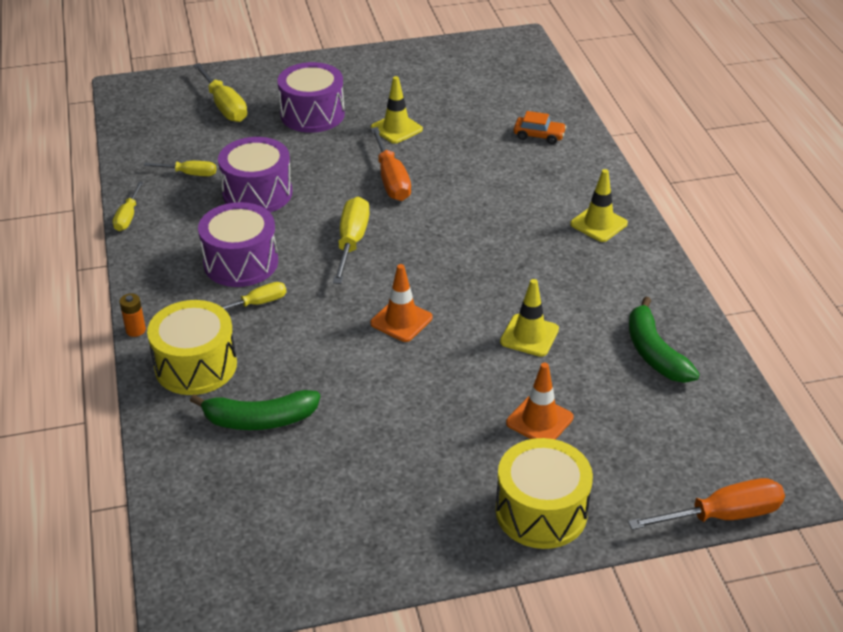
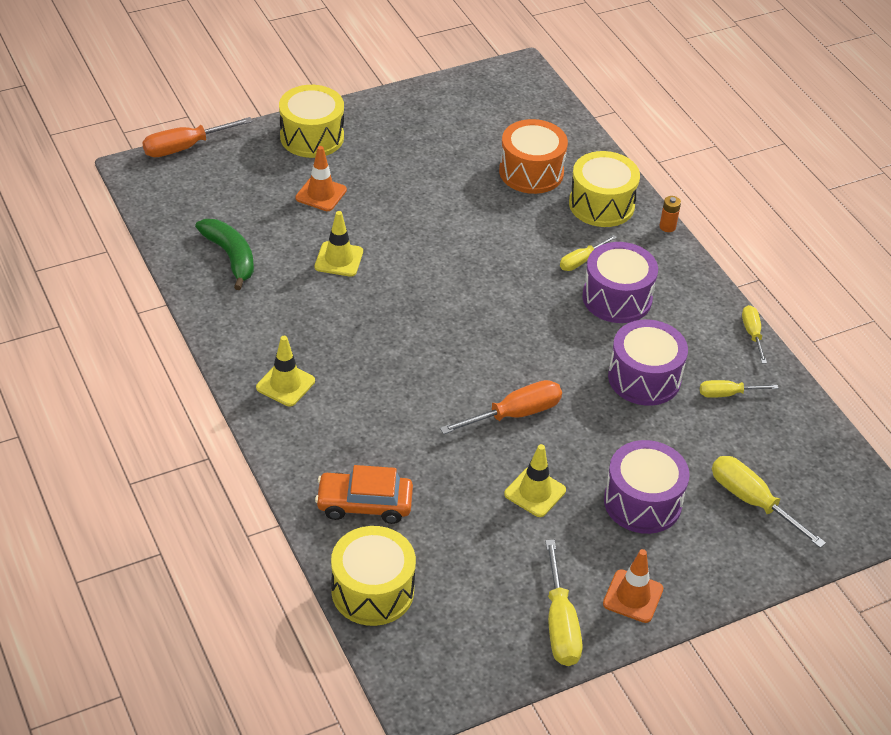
camera: 165 degrees right, 5 degrees up
green banana [190,390,320,430] -> orange drum [499,119,568,194]
yellow screwdriver [333,197,370,284] -> yellow screwdriver moved to [545,540,583,666]
orange traffic cone [370,264,432,342] -> orange traffic cone moved to [603,549,663,623]
orange screwdriver [371,127,411,201] -> orange screwdriver turned 90 degrees clockwise [440,380,562,434]
orange car [514,111,567,144] -> orange car [315,465,413,524], size x1.55
none -> yellow drum [331,526,416,626]

